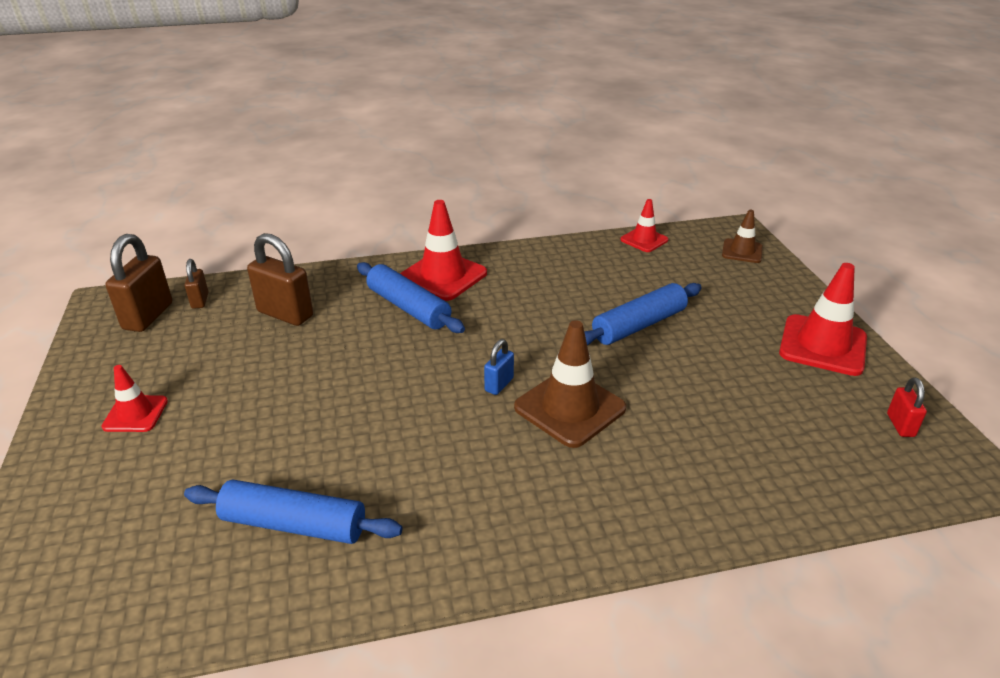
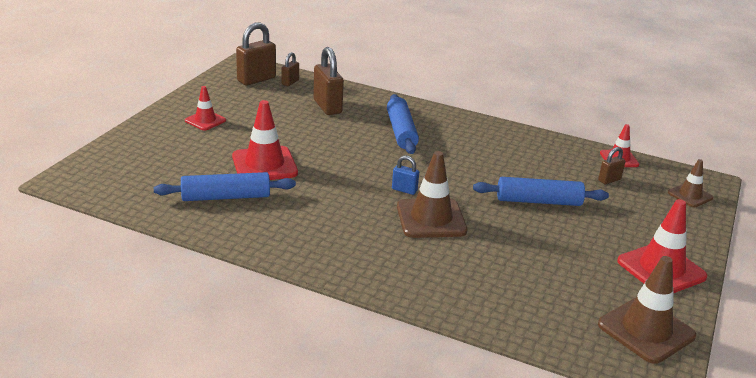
camera: 35 degrees right, 5 degrees down
blue rolling pin [184,479,402,544] -> blue rolling pin turned 60 degrees counterclockwise [154,172,296,201]
red traffic cone [400,200,487,301] -> red traffic cone moved to [232,100,298,180]
blue padlock [484,339,514,395] -> blue padlock turned 45 degrees clockwise [392,155,419,195]
red padlock [887,377,927,437] -> brown traffic cone [598,256,696,364]
none -> brown padlock [598,147,625,184]

